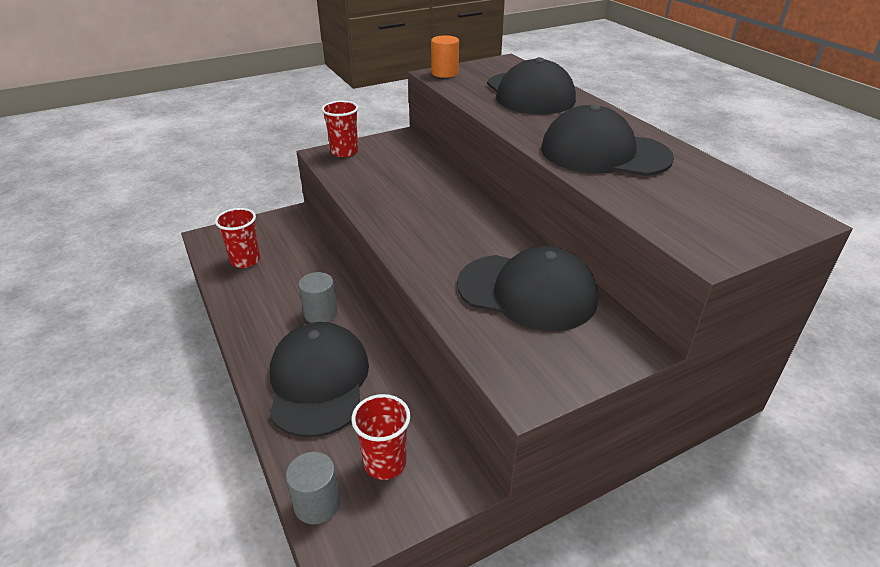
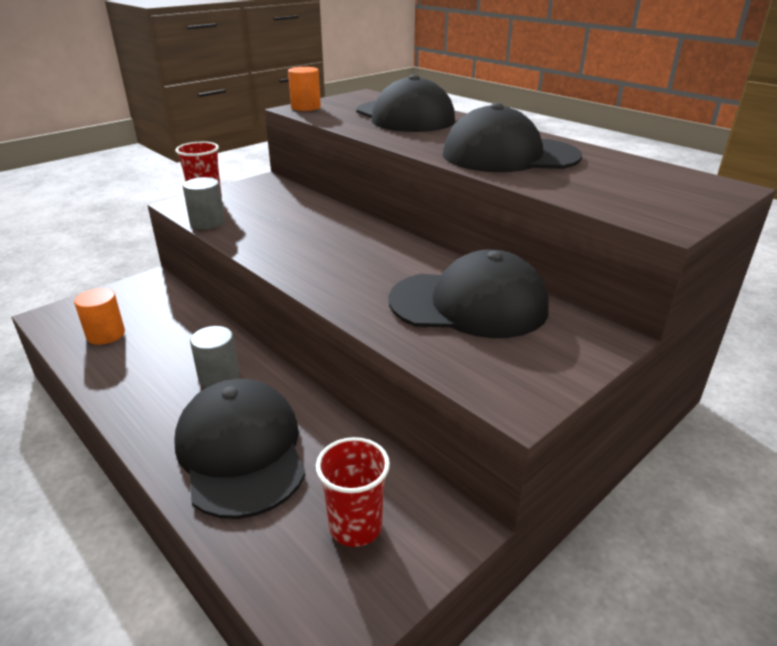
camera: 15 degrees left, 5 degrees down
red cup [215,208,260,268] -> orange cylinder [74,288,125,345]
grey cylinder [286,452,340,524] -> grey cylinder moved to [183,177,225,229]

